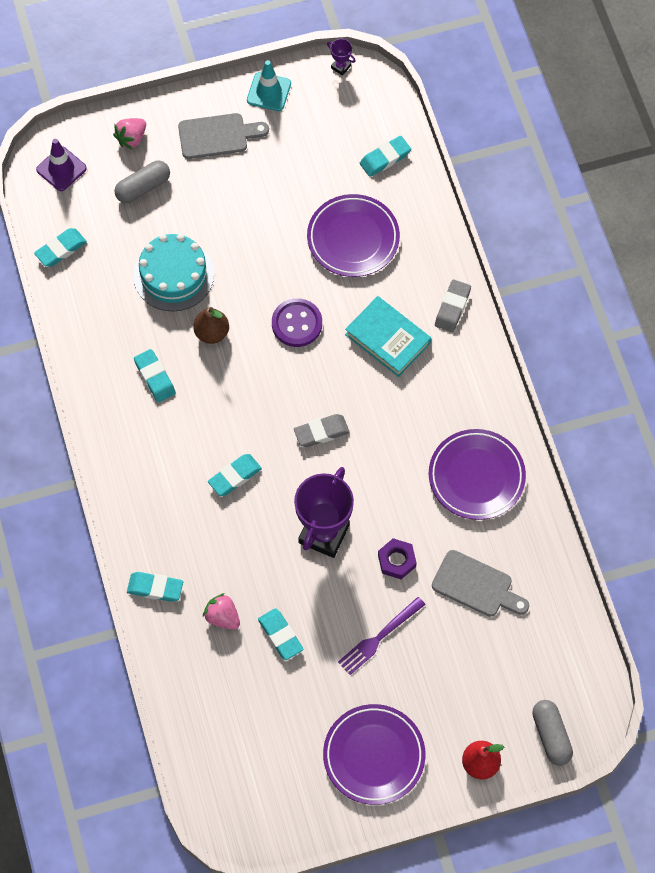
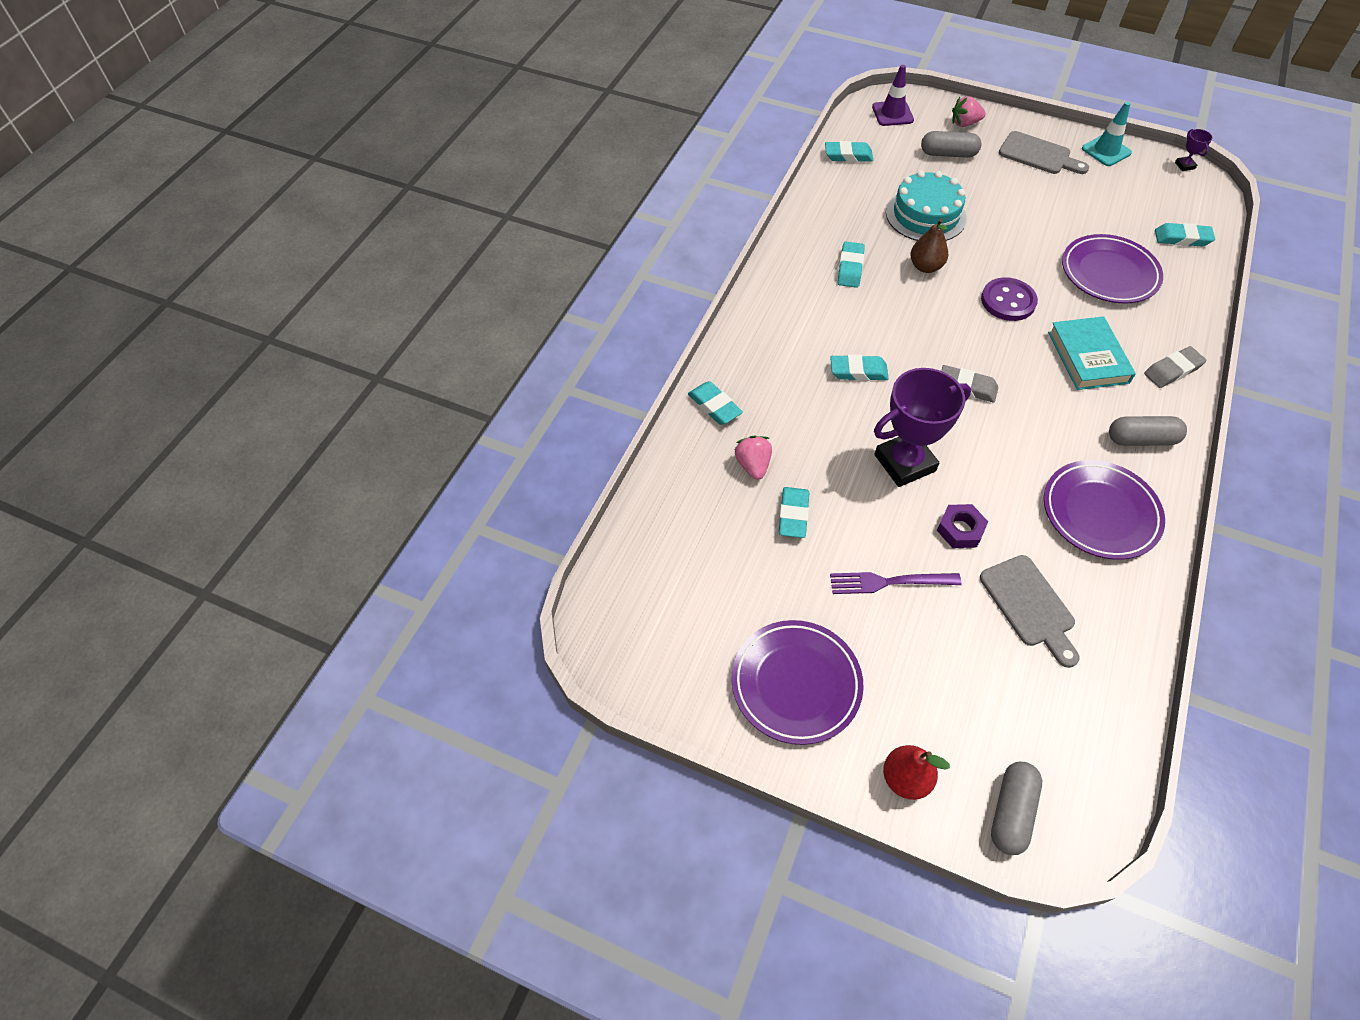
camera: 40 degrees right, 10 degrees down
none -> grey capsule [1109,416,1187,446]

